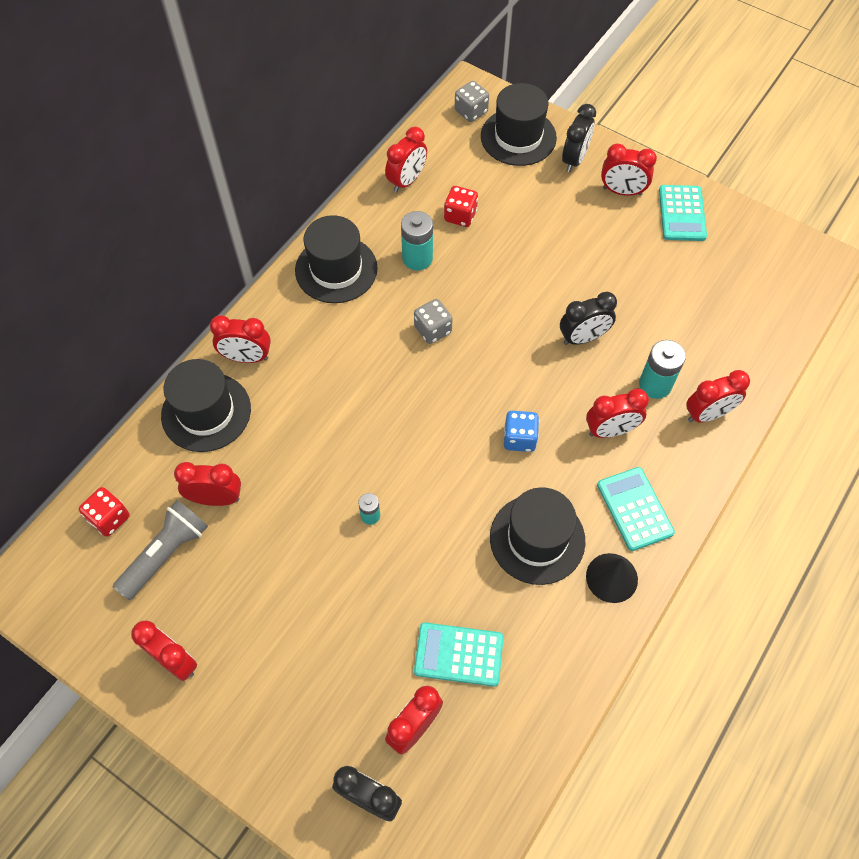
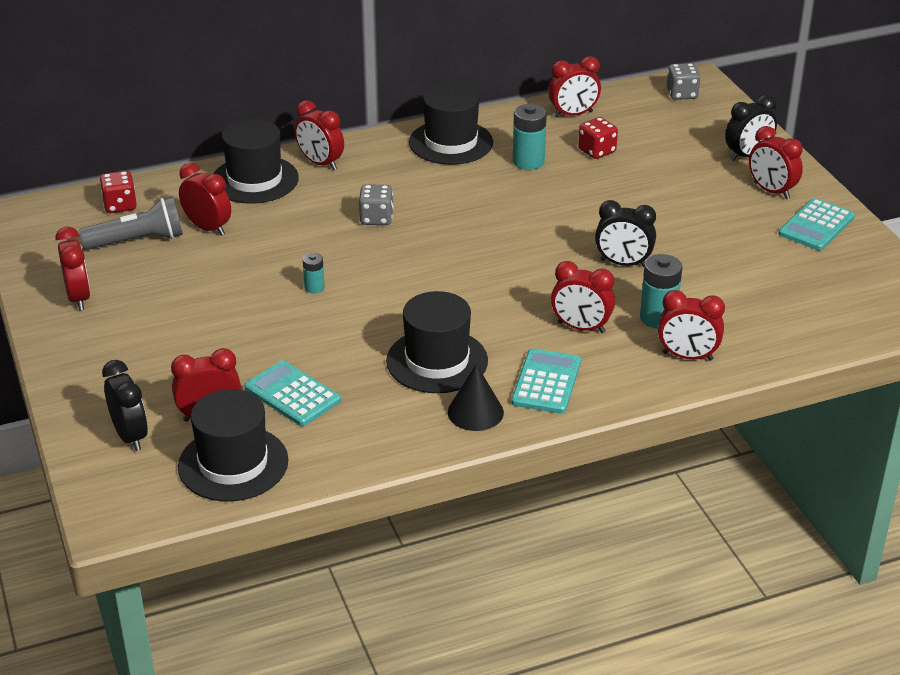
camera: 35 degrees right, 25 degrees down
grey dice [414,299,453,344] -> grey dice moved to [359,184,394,225]
black hat [481,83,557,166] -> black hat moved to [178,389,288,501]
blue dice [504,411,539,452] -> none

